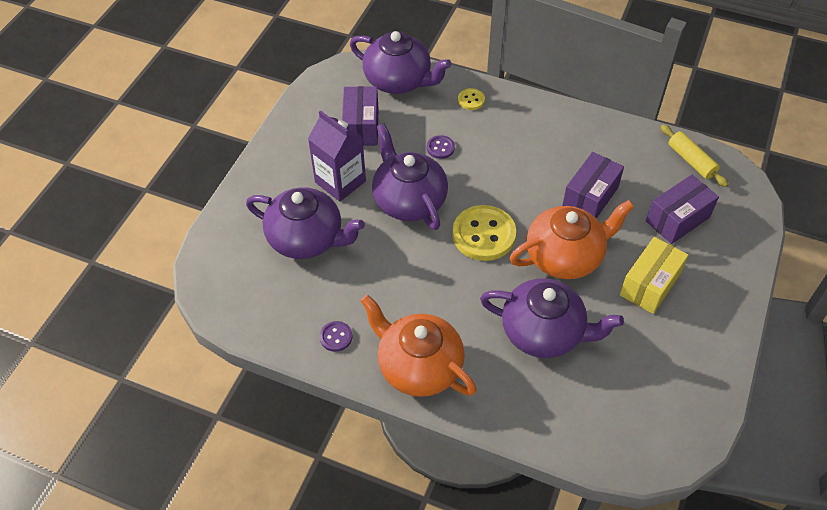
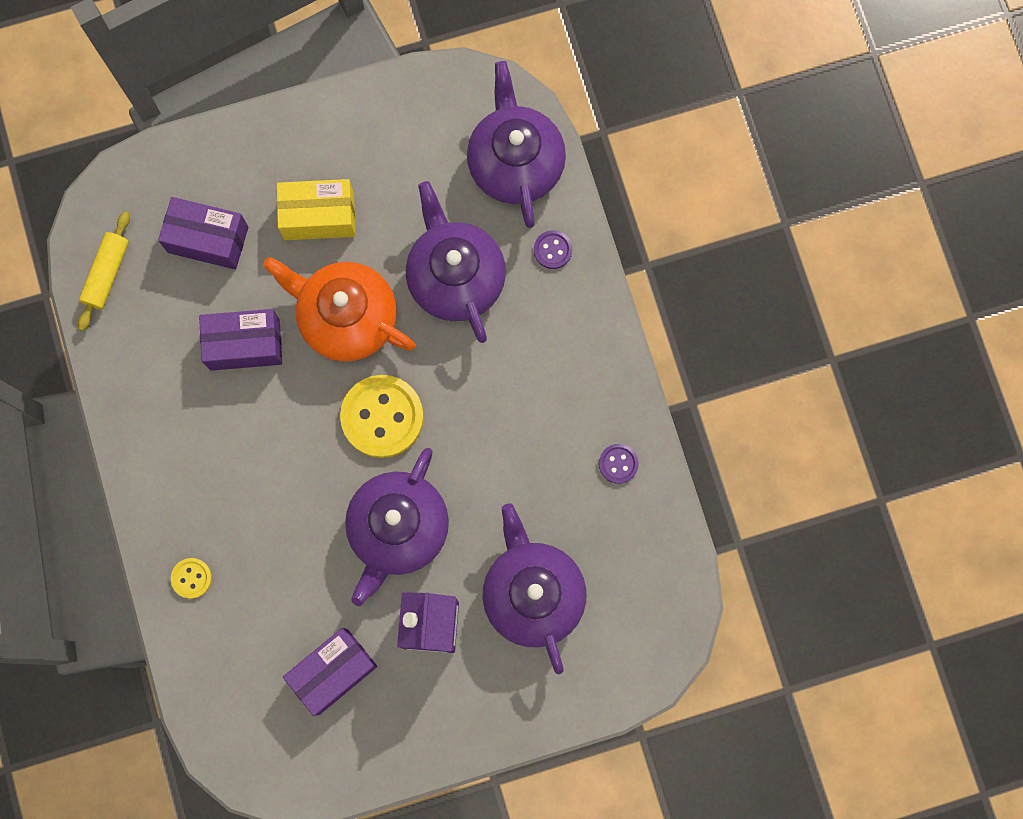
camera: 130 degrees left, 25 degrees up
purple teapot [350,31,451,94] -> purple teapot moved to [467,61,566,228]
orange teapot [360,294,477,397] -> none
purple button [427,135,455,159] -> purple button moved to [534,230,572,269]

